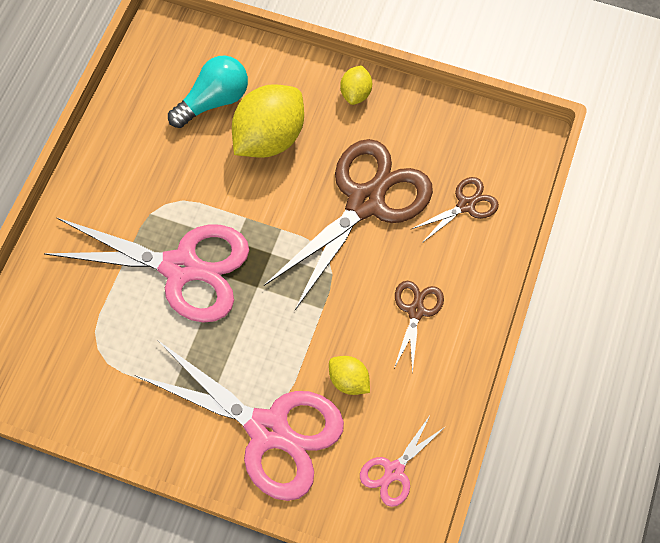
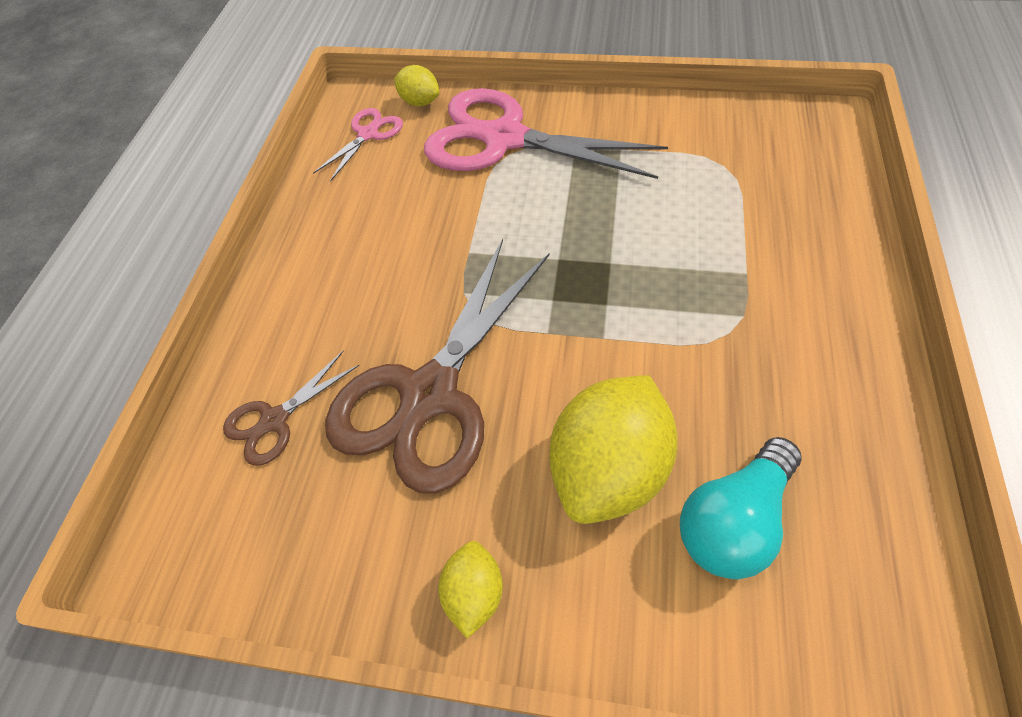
camera: 175 degrees right, 10 degrees down
pink scissors [43,217,249,323] -> none
yellow lemon [329,356,370,395] -> yellow lemon moved to [394,65,439,106]
brown scissors [394,281,444,374] -> none

